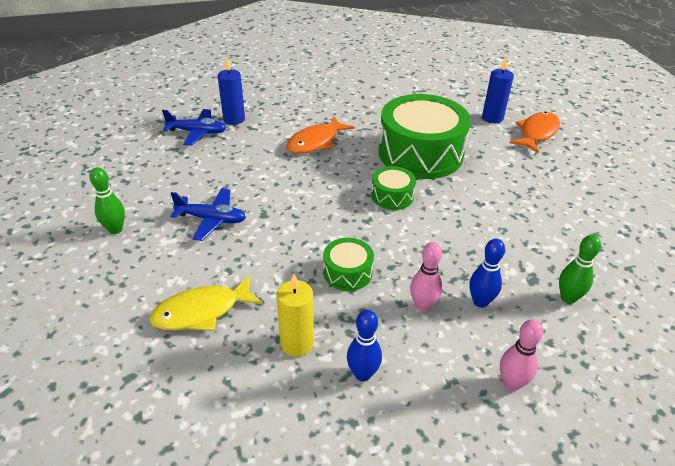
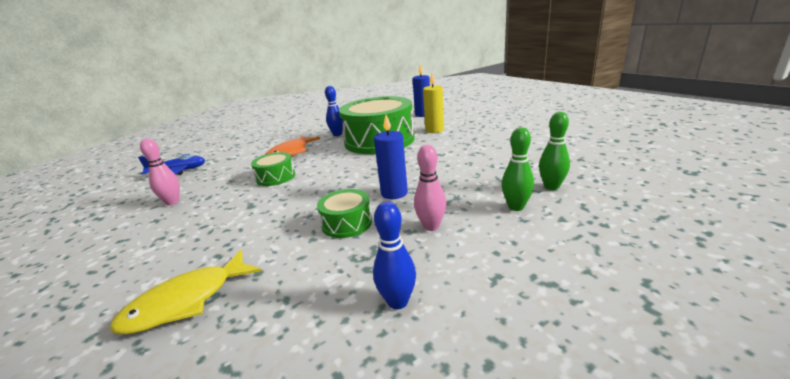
camera: 15 degrees left, 15 degrees down
green bowling pin [90,167,125,234] -> green bowling pin moved to [502,127,534,211]
blue plane [170,188,246,241] -> none
blue candle [218,58,245,125] -> blue candle moved to [374,115,408,199]
yellow candle [277,274,314,357] -> yellow candle moved to [423,73,444,133]
green drum [371,166,416,210] -> green drum moved to [251,152,295,186]
blue bowling pin [469,238,505,308] -> blue bowling pin moved to [325,86,343,136]
pink bowling pin [500,319,544,391] -> pink bowling pin moved to [140,139,180,205]
orange fish [510,112,560,153] -> none

